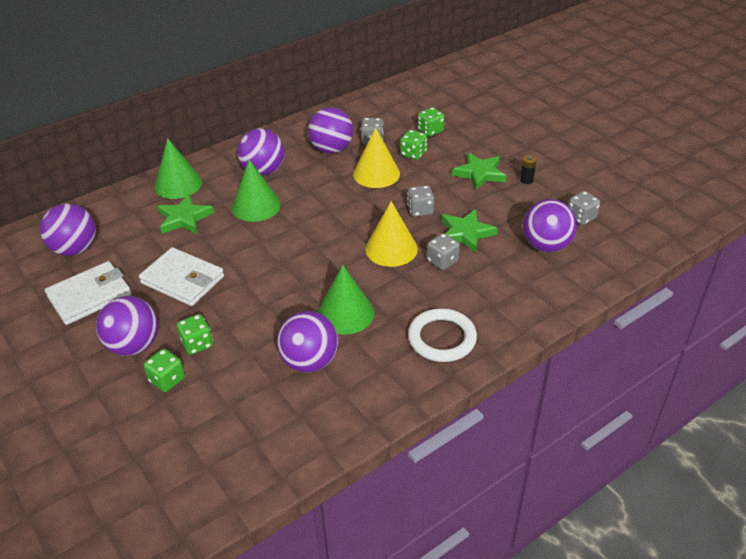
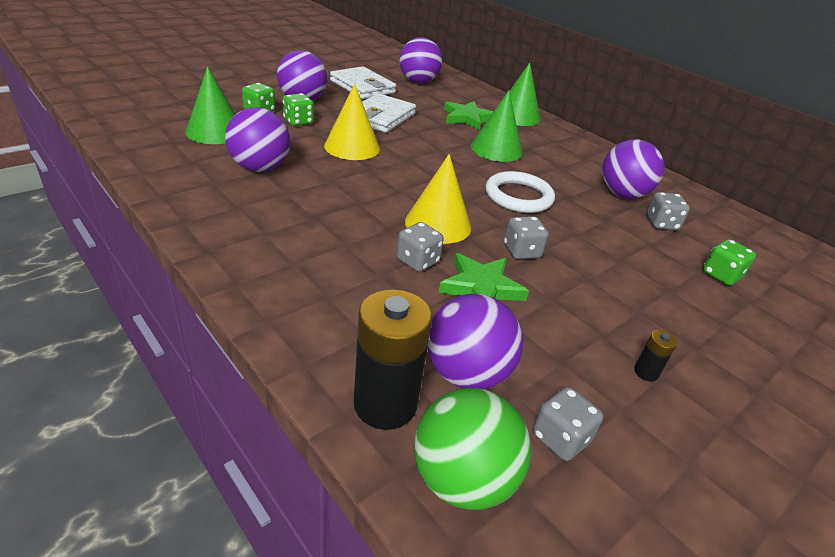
camera: 80 degrees right, 5 degrees down
purple ball [237,128,285,176] -> none
green cone [318,265,374,335] -> green cone moved to [186,66,236,144]
yellow cone [353,127,400,188] -> yellow cone moved to [324,84,380,160]
green dice [400,130,427,160] -> none
white ring [408,308,477,362] -> white ring moved to [486,171,555,213]
green star [452,153,506,190] -> none
none -> black battery [354,289,432,430]
none -> green ball [414,388,532,510]

